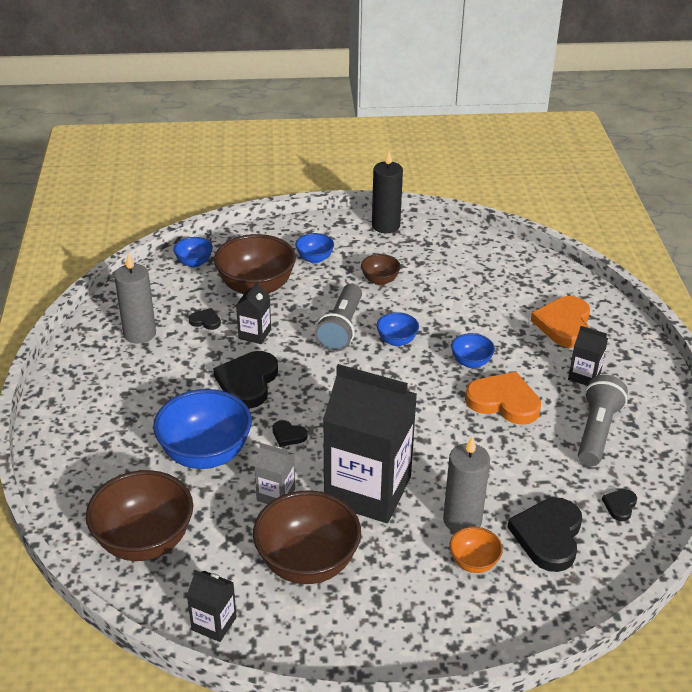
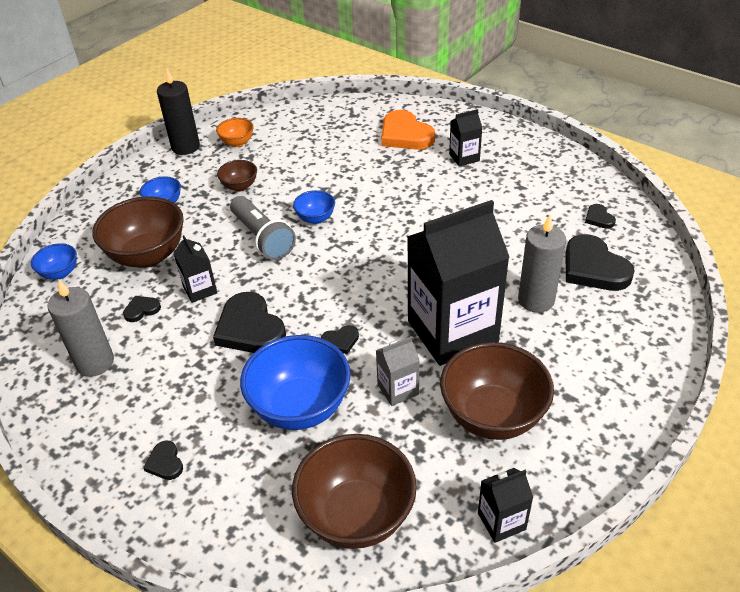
camera: 45 degrees left, 5 degrees up
orange bowl [449,527,503,573] -> orange bowl moved to [216,118,254,147]
blue bowl [451,333,495,368] -> none
orange heart [465,372,541,425] -> none
grey flashlight [578,375,628,466] -> none
none -> black heart [143,440,183,480]

